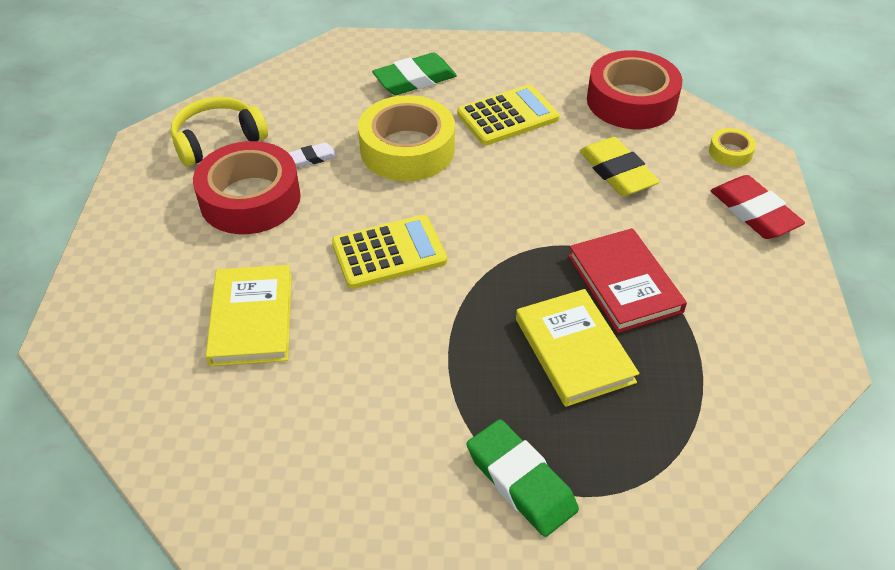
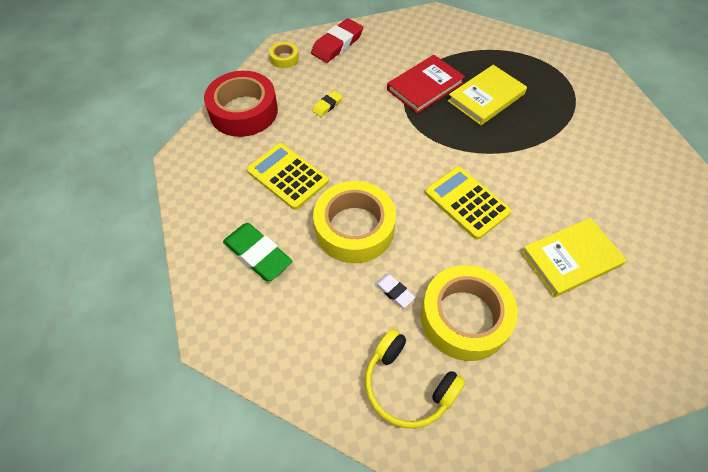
camera: 110 degrees left, 10 degrees up
red tape [193,141,301,234] -> yellow tape [421,265,518,361]
green eraser [467,419,579,537] -> none
yellow eraser [579,137,660,196] -> yellow eraser [312,91,343,117], size x0.52

